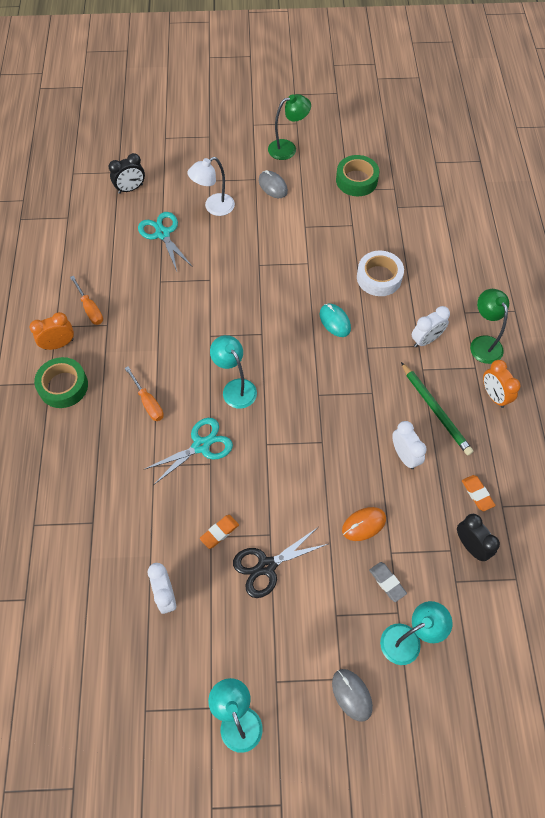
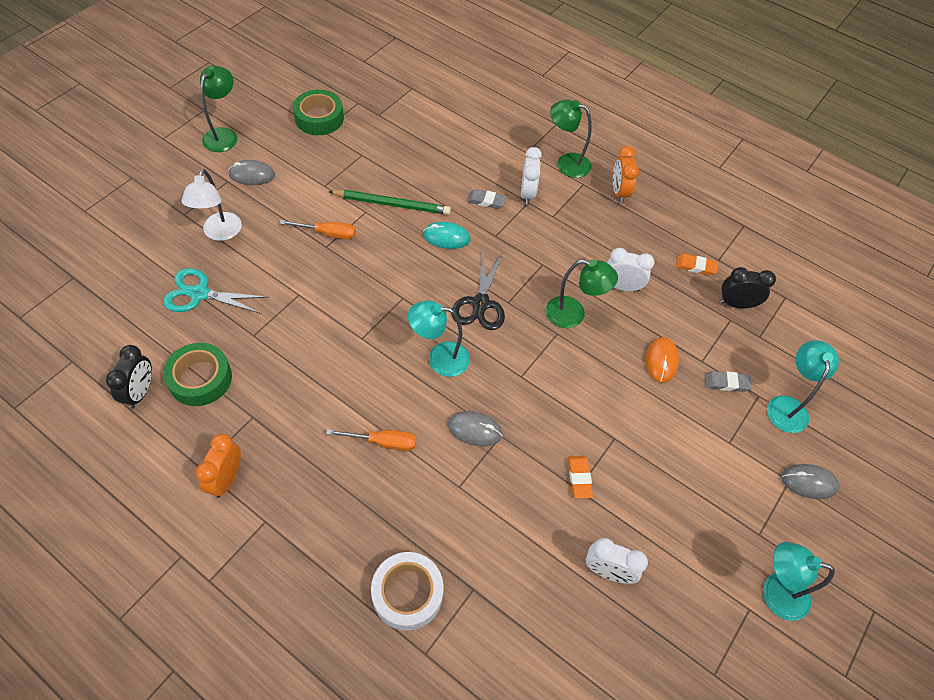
camera: 55 degrees left, 5 degrees down
green tape [34,357,88,408] -> green tape moved to [163,343,232,406]
orange screwdriver [70,276,103,325] -> orange screwdriver moved to [280,220,356,239]
black clock [109,153,145,194] -> black clock moved to [106,345,152,409]
turquoise scissors [143,418,233,485] -> grey mouse [448,411,502,446]
black scissors [233,527,328,598] -> black scissors moved to [452,251,505,330]
white tape [357,251,404,296] -> white tape moved to [371,552,444,631]
green pencil [401,362,473,456] -> green pencil moved to [328,190,451,215]
orange clock [483,360,521,408] -> orange clock turned 75 degrees clockwise [613,146,639,203]
none -> grey eraser [467,189,507,209]
none -> green lamp [546,259,618,328]

